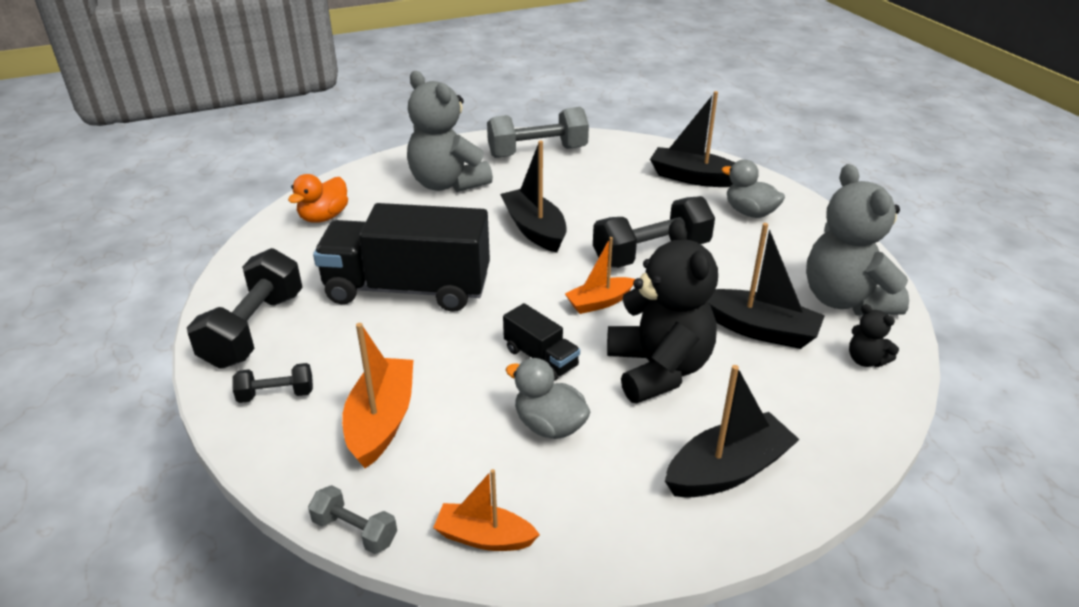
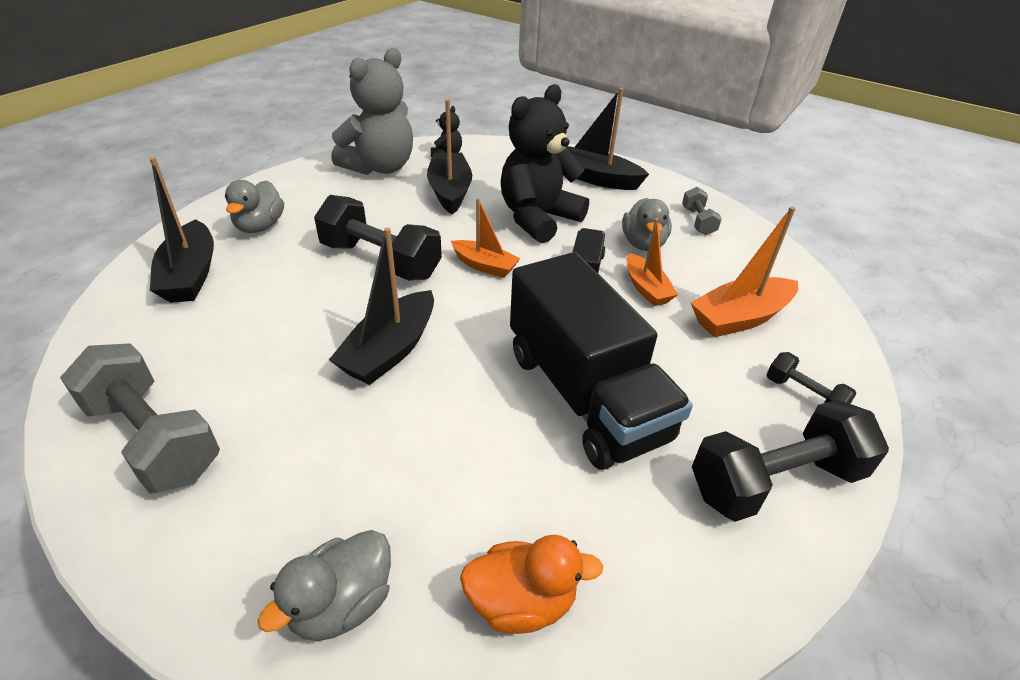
camera: 125 degrees left, 5 degrees up
grey dumbbell [308,485,397,554] -> grey dumbbell moved to [682,187,722,235]
grey teddy bear [407,71,493,192] -> none
orange boat [433,469,540,551] -> orange boat moved to [627,218,678,306]
none -> grey duck [257,530,391,641]

